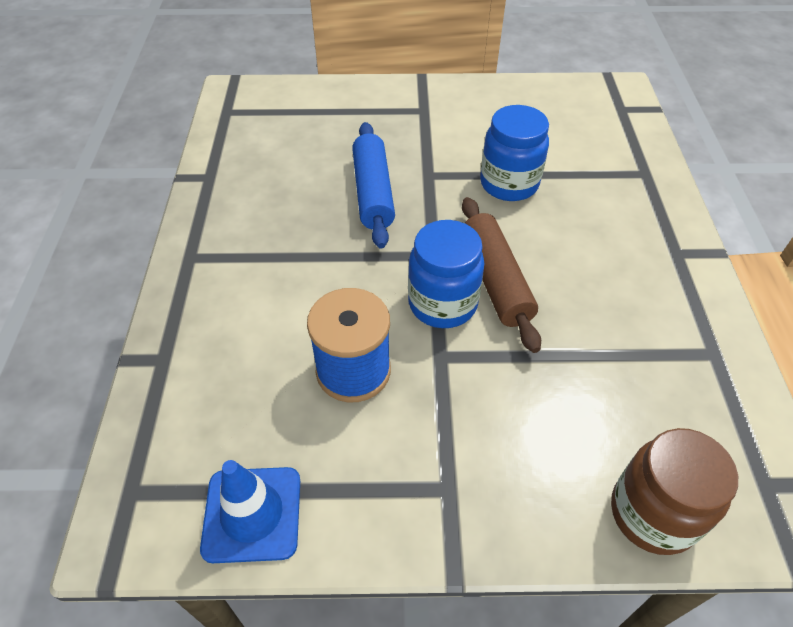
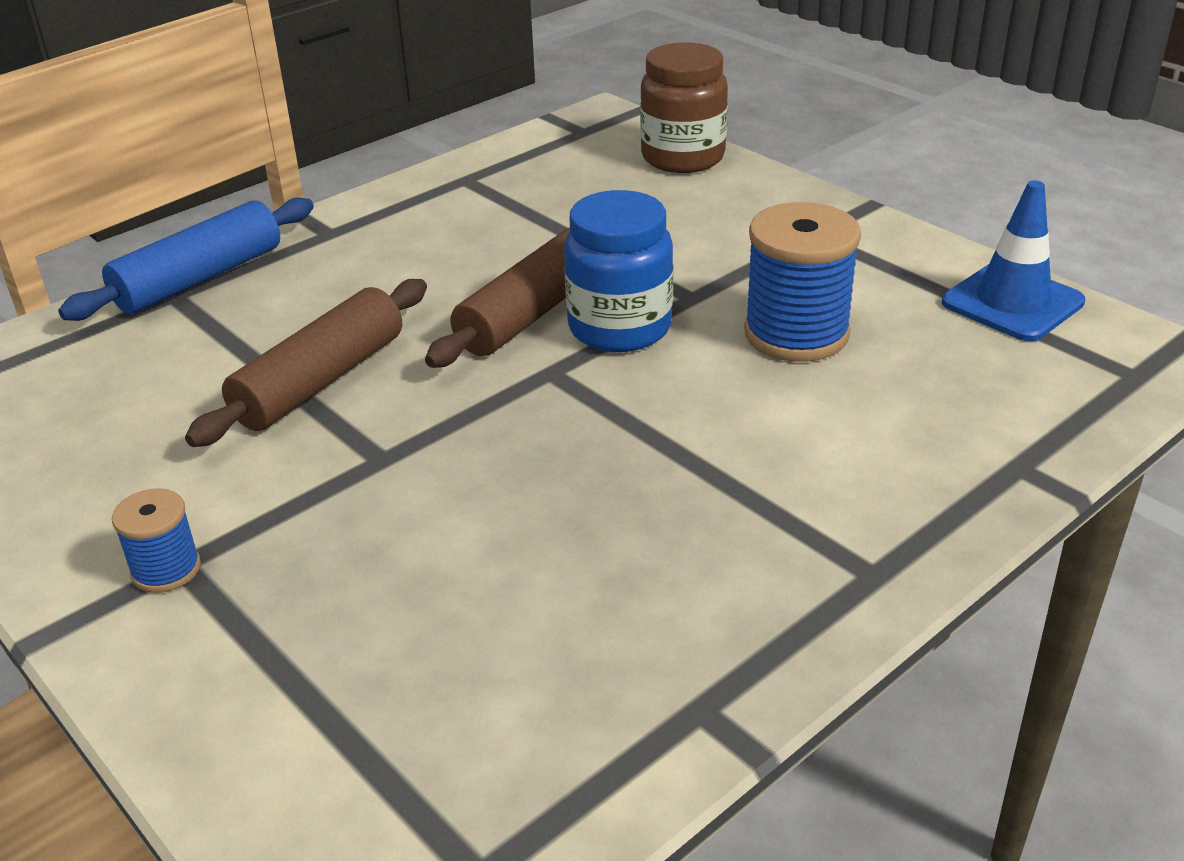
camera: 130 degrees left, 15 degrees down
blue rolling pin [352,122,395,249] -> blue rolling pin moved to [58,197,314,321]
blue jar [480,105,549,201] -> brown rolling pin [185,279,427,447]
none -> blue spool [112,488,201,593]

